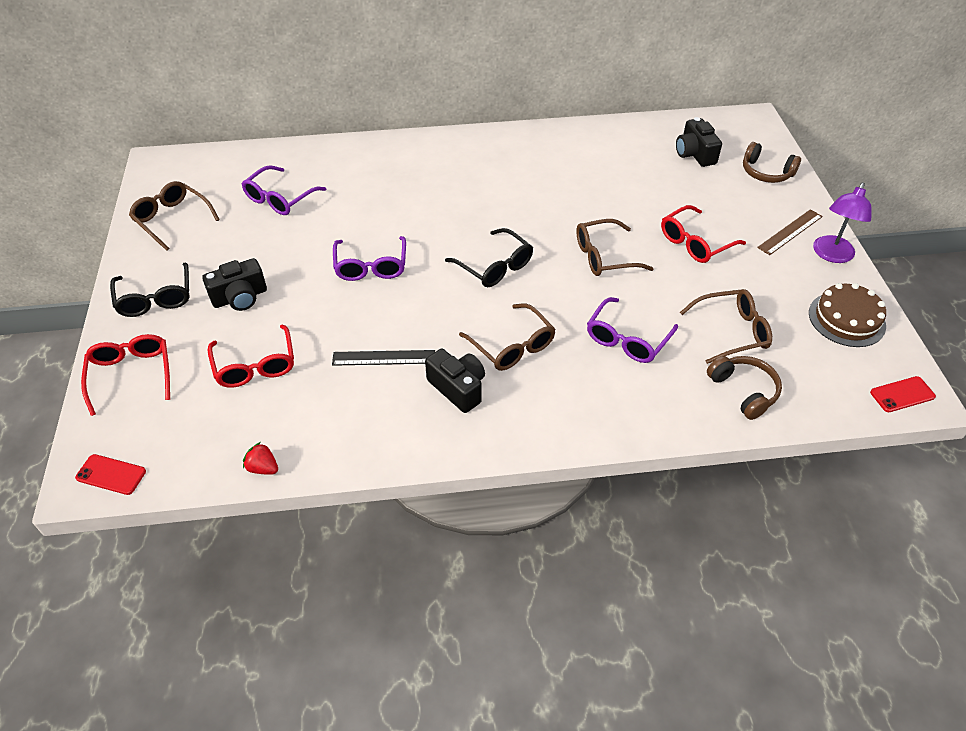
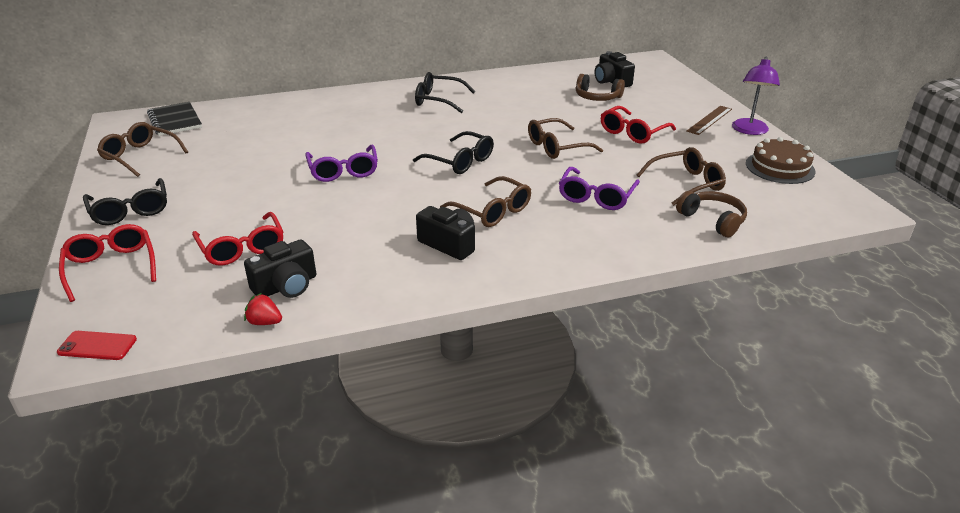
camera: 10 degrees left, 15 degrees down
black camera [202,258,267,311] -> black camera moved to [244,240,316,298]
purple glasses [242,166,326,215] -> none
black ruler [332,350,435,366] -> none
brown headphones [743,142,801,183] -> brown headphones moved to [576,74,625,101]
red phone [870,376,936,412] -> none
none -> black notebook [147,102,202,136]
none -> black glasses [415,72,475,113]

